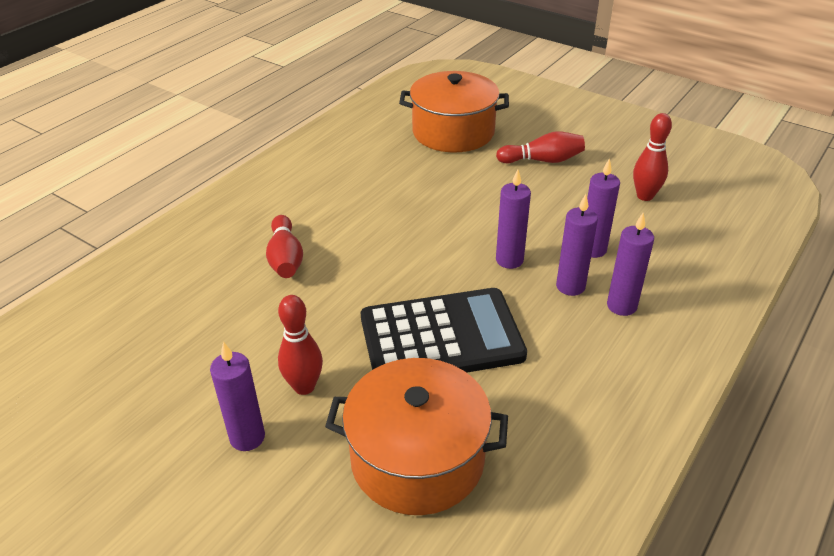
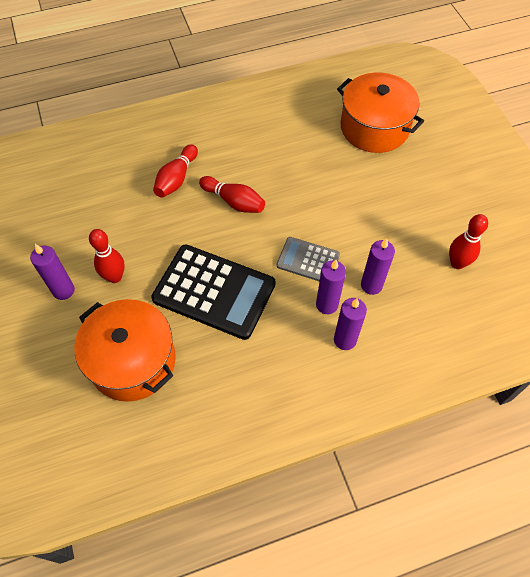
camera: 35 degrees right, 20 degrees up
red bowling pin [496,131,585,163] -> red bowling pin moved to [199,176,265,213]
purple candle [496,169,531,269] -> grey calculator [276,237,340,282]

